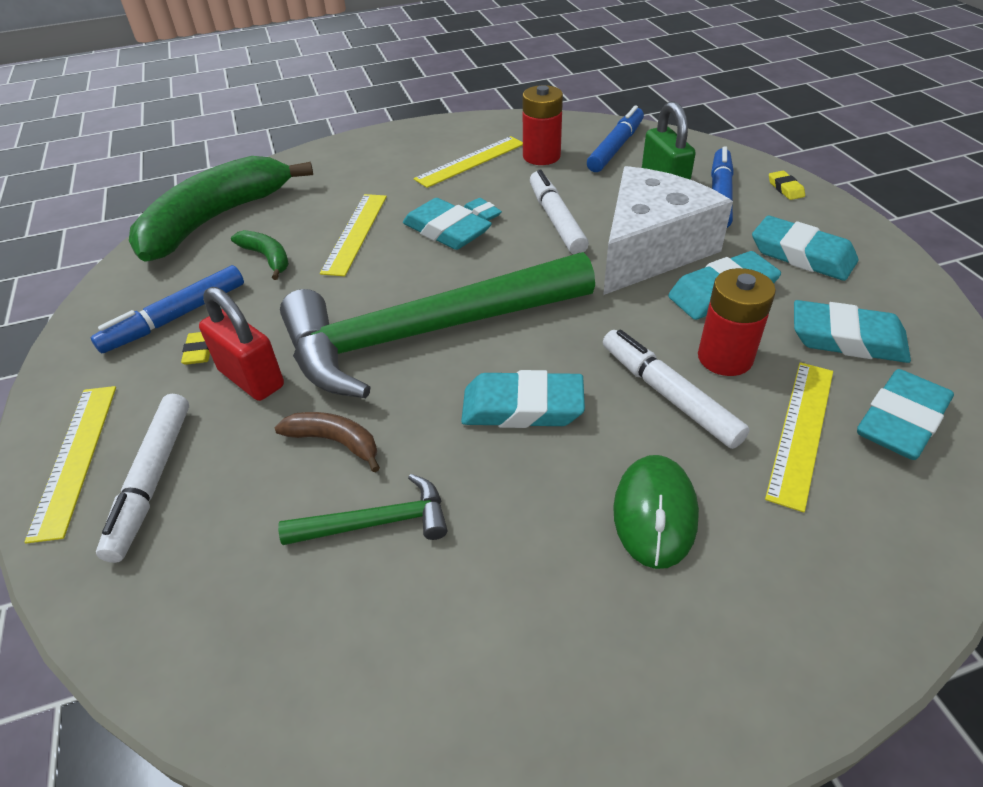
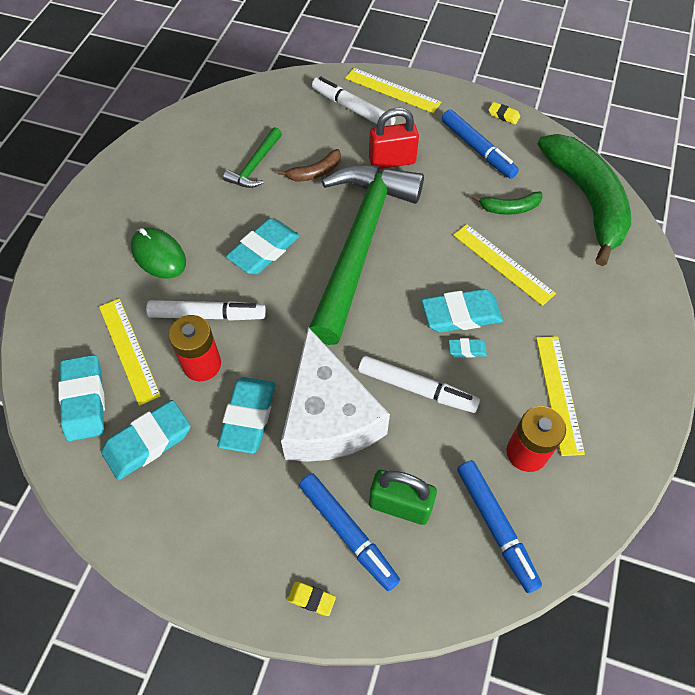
camera: 125 degrees right, 15 degrees up
blue marker [91,265,244,353] -> blue marker turned 150 degrees clockwise [442,109,519,179]
yellow eraser [181,332,210,365] -> yellow eraser moved to [488,102,520,124]
turquoise eraser [752,216,858,281] -> none

